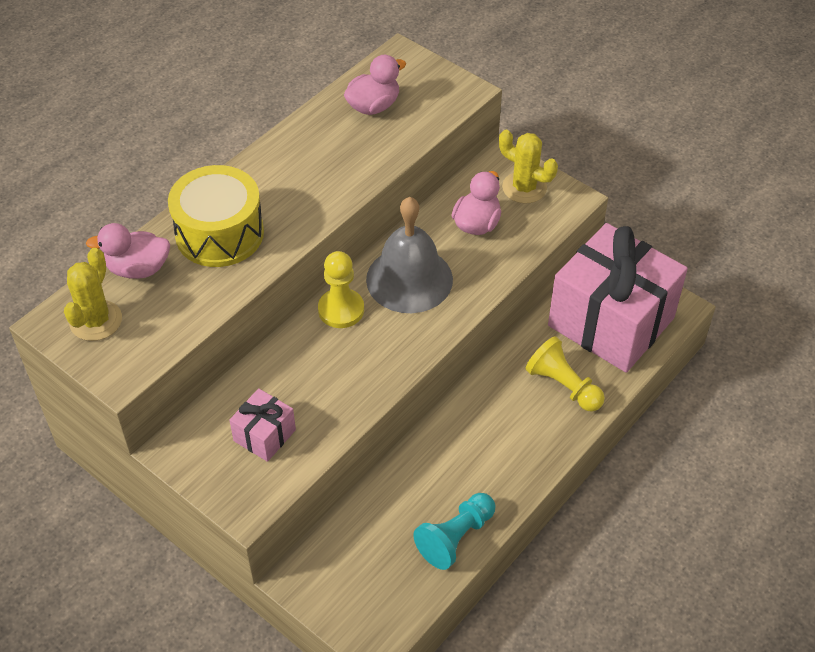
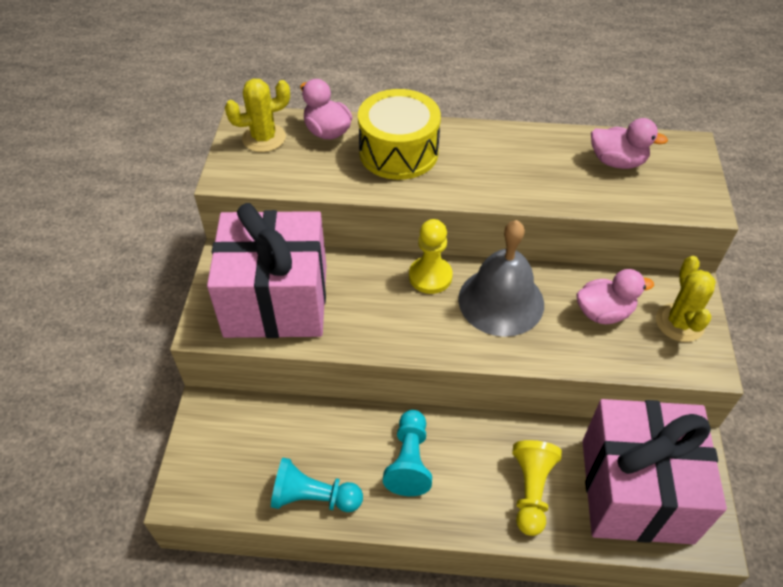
camera: 55 degrees right, 0 degrees up
pink gift [229,388,296,462] -> pink gift [207,203,327,338], size x2.33
none -> turquoise pawn [383,410,432,496]

